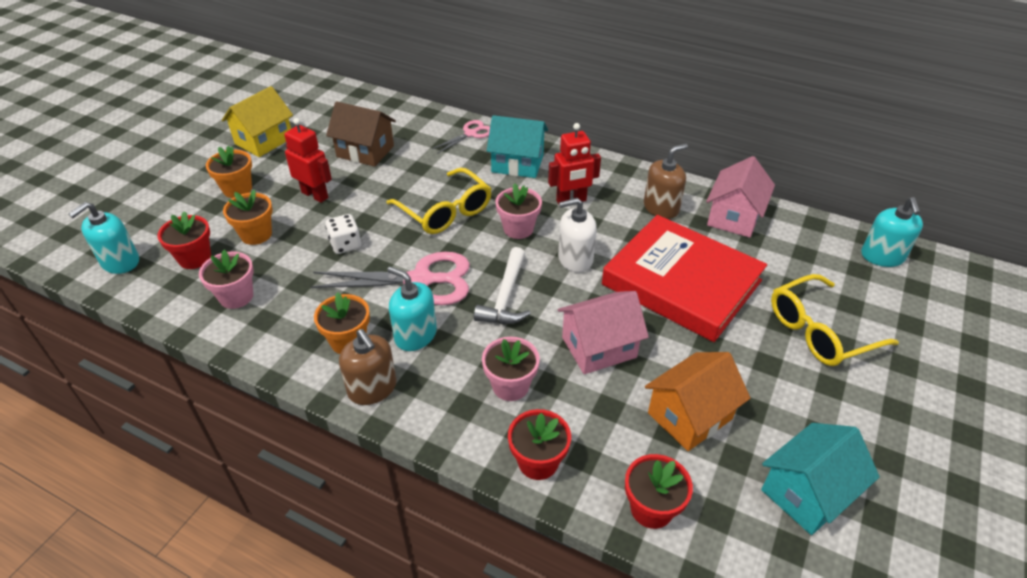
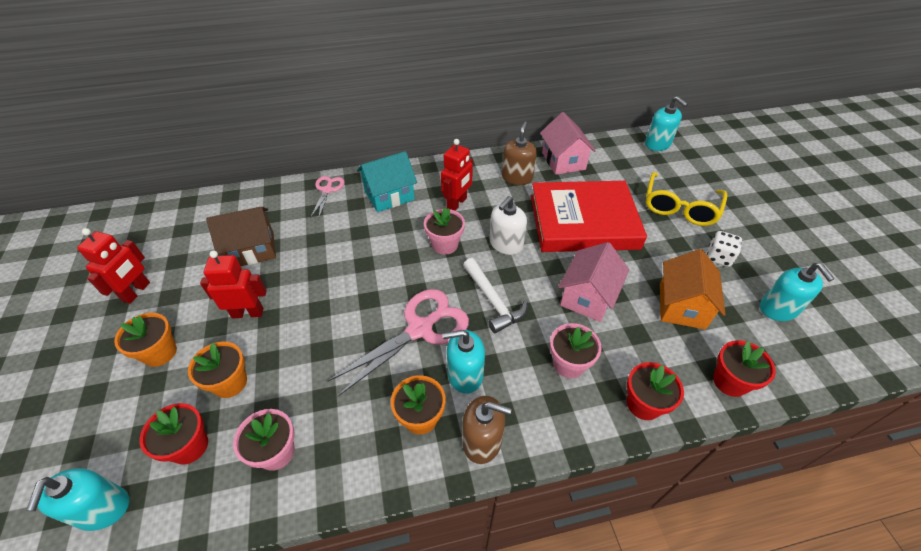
camera: 40 degrees left, 5 degrees up
yellow house [222,86,293,157] -> red robot [77,228,150,304]
white dice [325,214,361,254] -> white dice moved to [707,231,742,267]
yellow glasses [386,168,491,234] -> none
turquoise house [761,423,880,535] -> turquoise soap dispenser [760,263,835,321]

